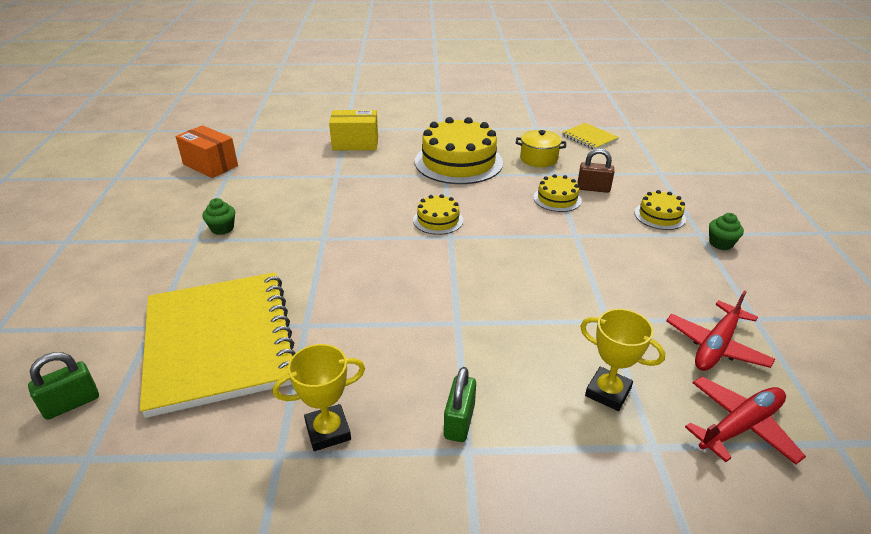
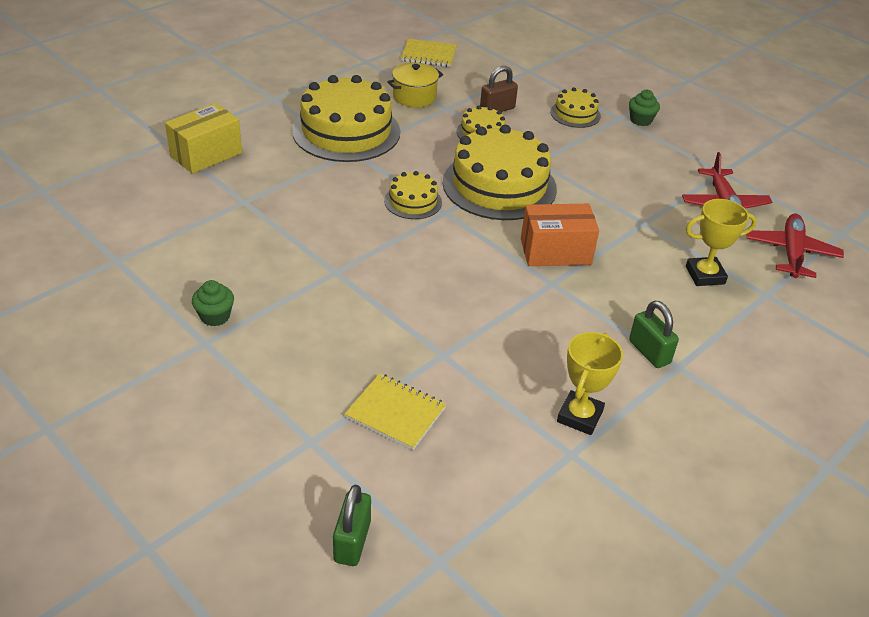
camera: 45 degrees left, 5 degrees up
yellow notebook [140,272,295,418] -> yellow notebook [345,373,446,450], size x0.43
orange box [176,125,238,178] -> orange box moved to [521,204,599,266]
none -> yellow cake [443,125,557,220]

